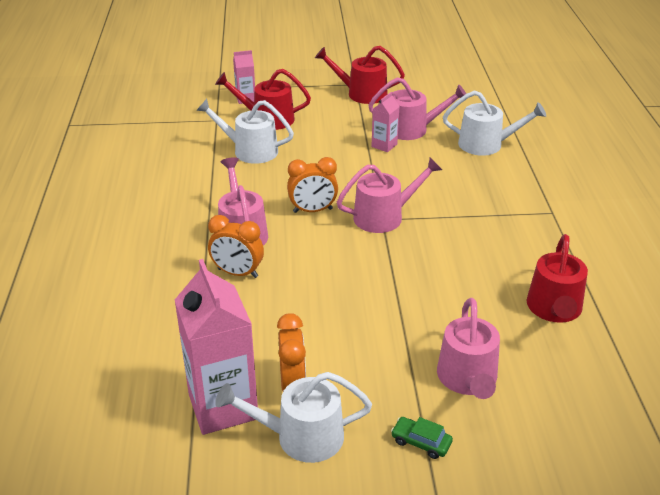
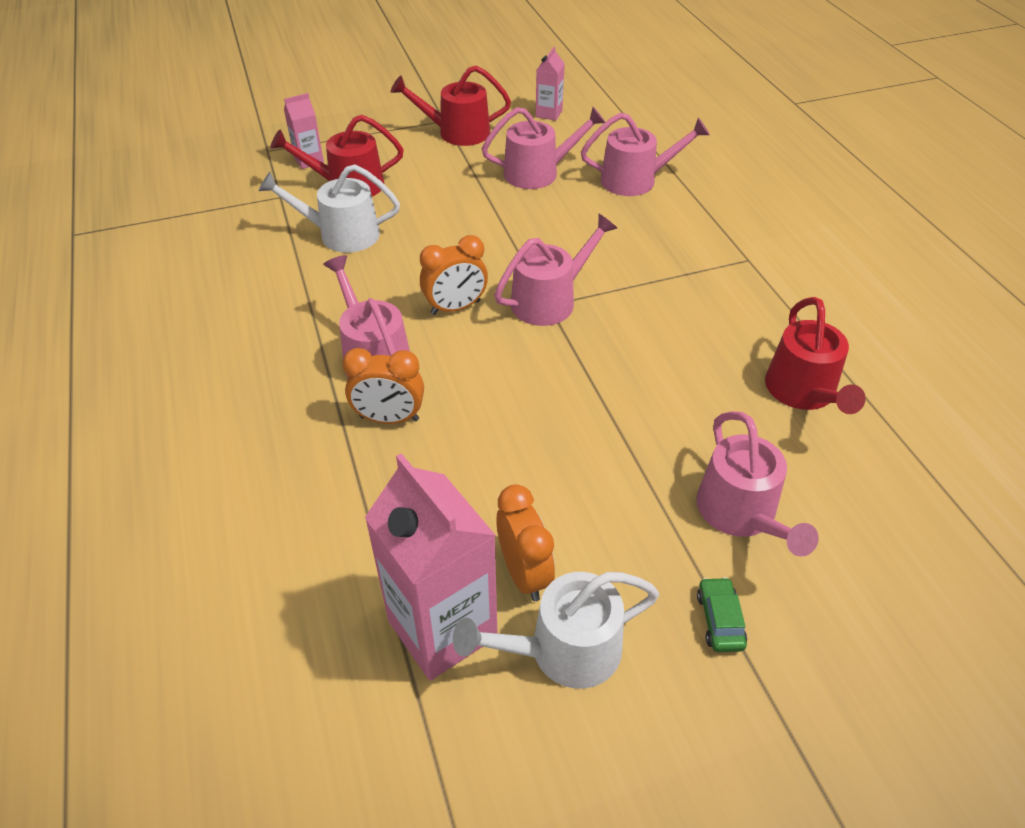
camera: 15 degrees left, 10 degrees up
pink carton [371,92,400,152] -> pink carton moved to [536,46,565,121]
green car [391,417,453,459] -> green car turned 75 degrees clockwise [697,577,747,652]
white watering can [443,90,546,156] -> pink watering can [581,113,710,196]

